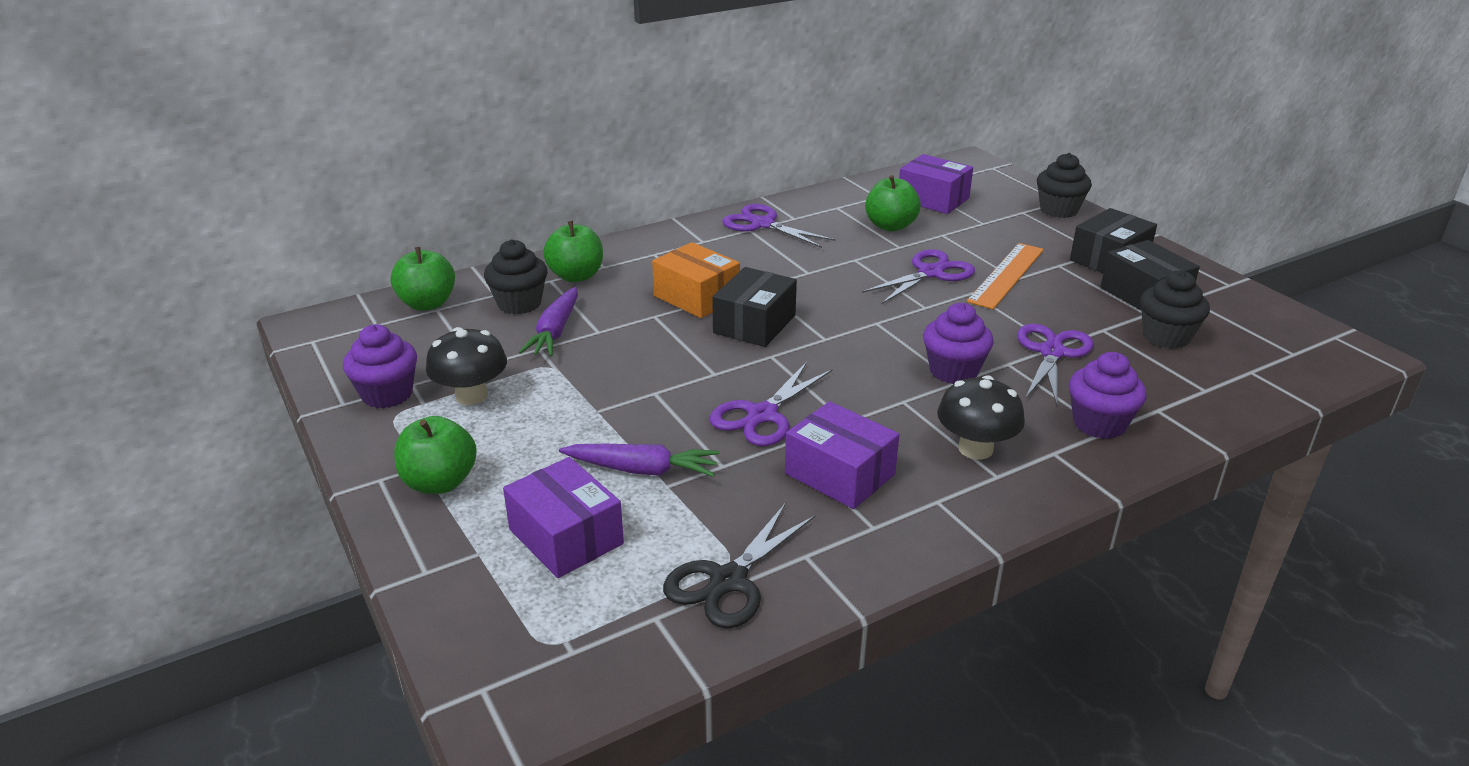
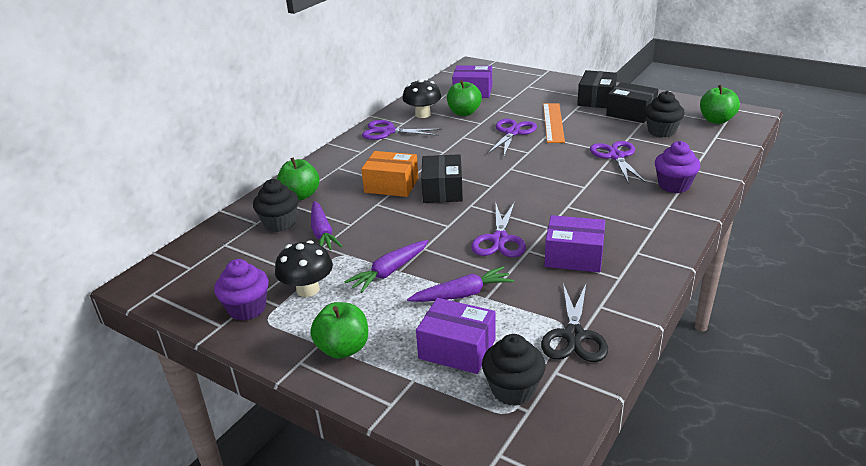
camera: 25 degrees left, 0 degrees up
green apple [391,247,455,311] -> green apple moved to [700,85,740,124]
purple cupcake [923,303,994,384] -> none
black mushroom [937,375,1025,460] -> black mushroom moved to [402,79,441,118]
black cupcake [1037,153,1092,218] -> black cupcake moved to [482,334,546,406]
none -> purple carrot [344,240,428,293]

